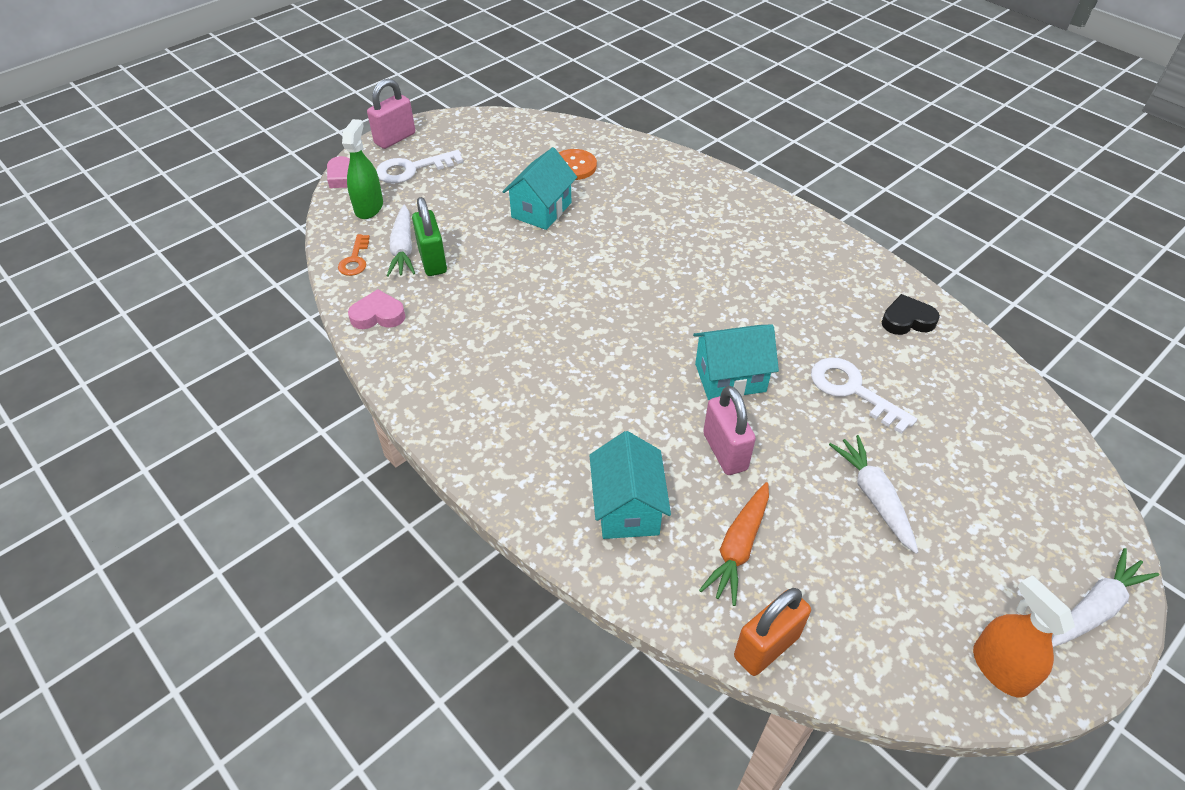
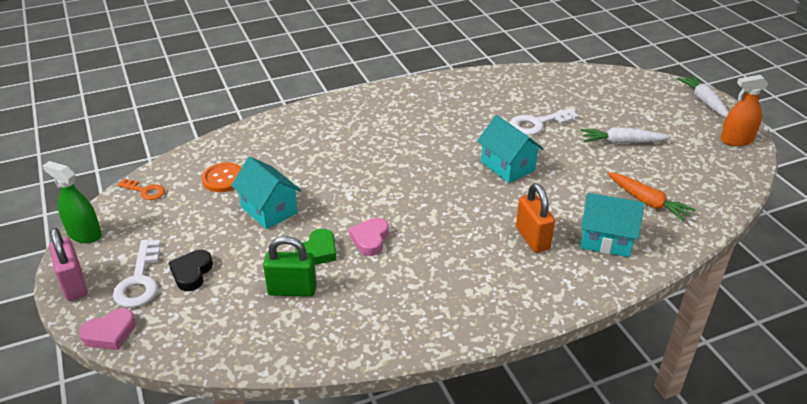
camera: 70 degrees left, 10 degrees down
orange key [338,234,370,276] -> orange key moved to [118,179,165,200]
green spray bottle [342,119,383,219] -> green spray bottle moved to [42,161,102,243]
pink heart [348,289,406,329] -> pink heart moved to [349,218,389,256]
white carrot [387,205,415,277] -> none
turquoise house [693,324,779,400] -> turquoise house turned 45 degrees counterclockwise [477,115,544,183]
pink padlock [703,386,756,475] -> none
orange padlock [734,588,811,676] -> orange padlock moved to [516,183,555,253]
black heart [882,294,940,335] -> black heart moved to [168,250,213,291]
none -> green heart [295,229,336,265]

